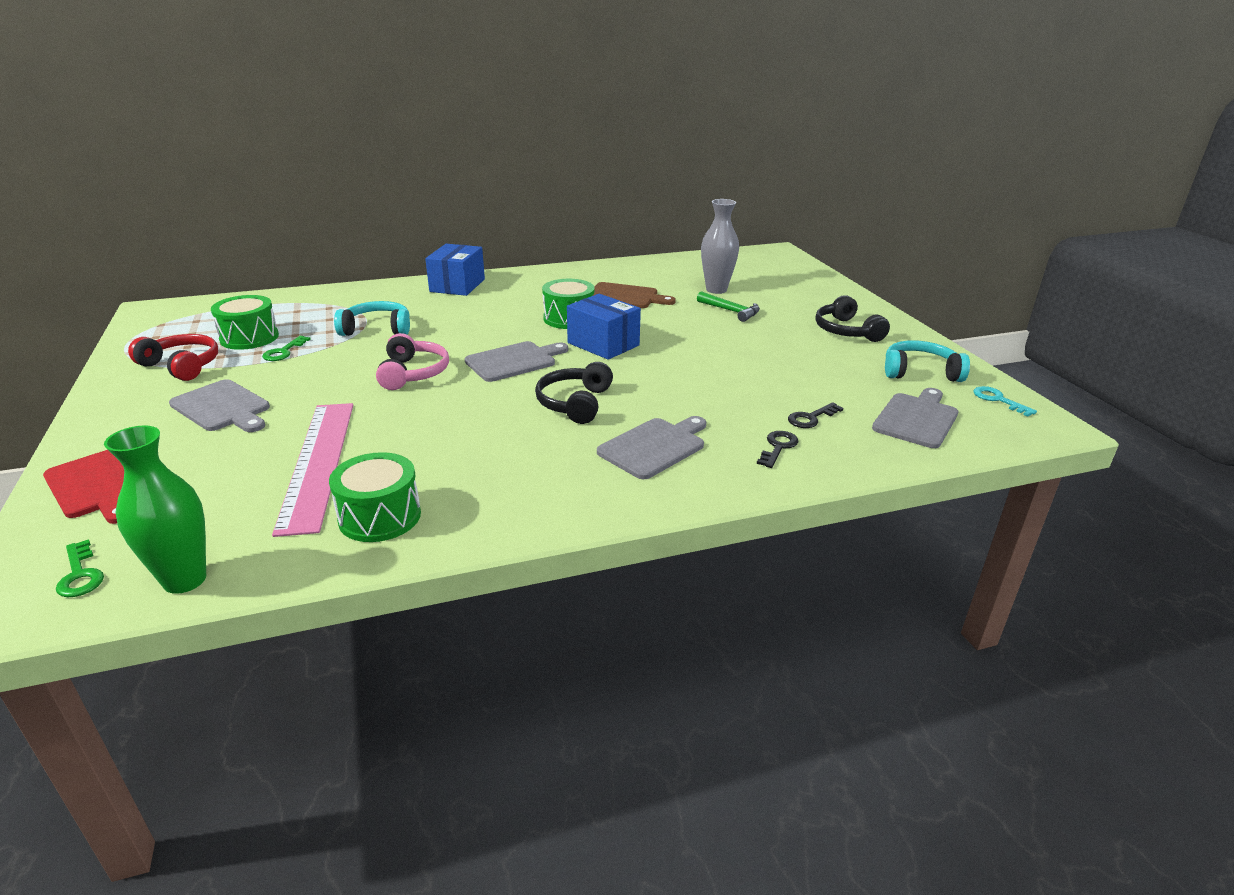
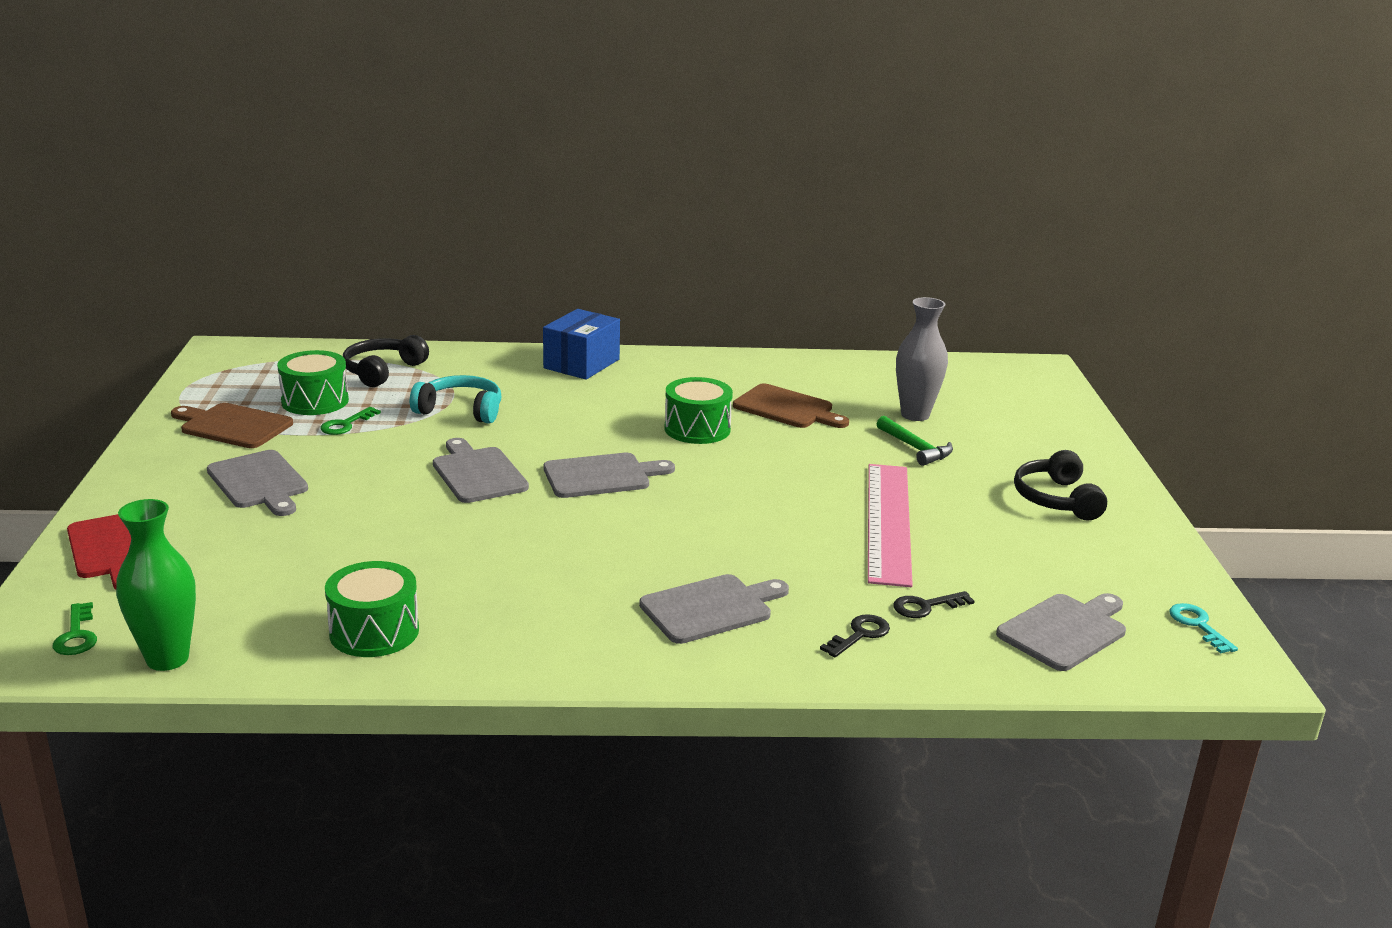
camera: 15 degrees right, 5 degrees down
red headphones [128,334,218,381] -> brown cutting board [171,403,293,448]
pink ruler [272,403,353,537] -> pink ruler moved to [868,464,913,587]
pink headphones [376,333,449,390] -> grey cutting board [433,438,529,503]
black headphones [535,362,613,424] -> black headphones moved to [343,335,429,387]
blue box [567,294,641,360] -> none
turquoise headphones [885,340,970,382] -> none

